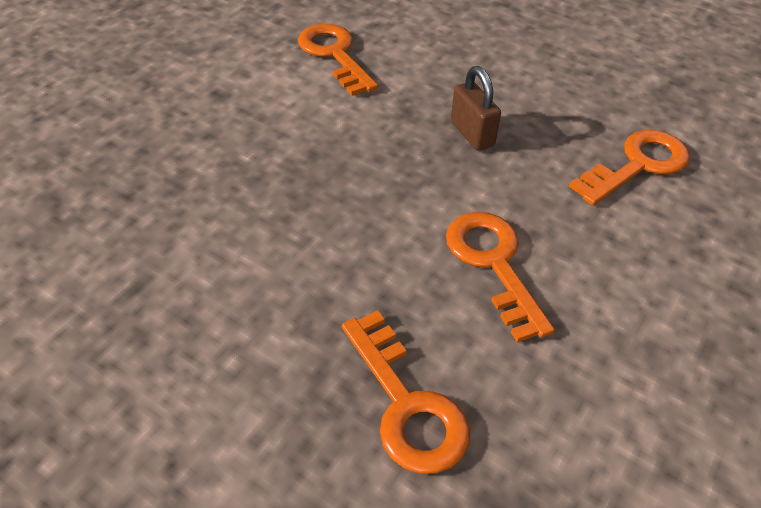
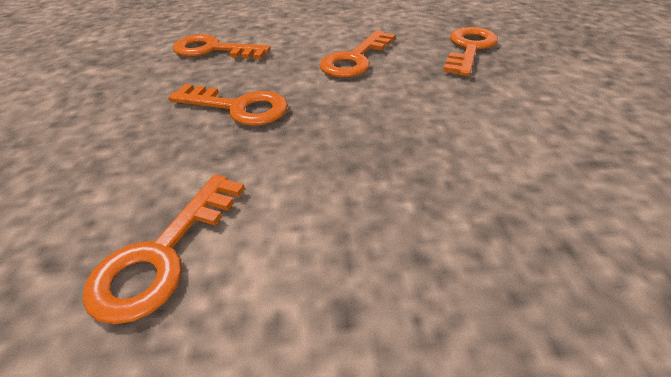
camera: 125 degrees left, 5 degrees down
brown padlock [451,66,501,150] -> orange key [168,84,288,126]

